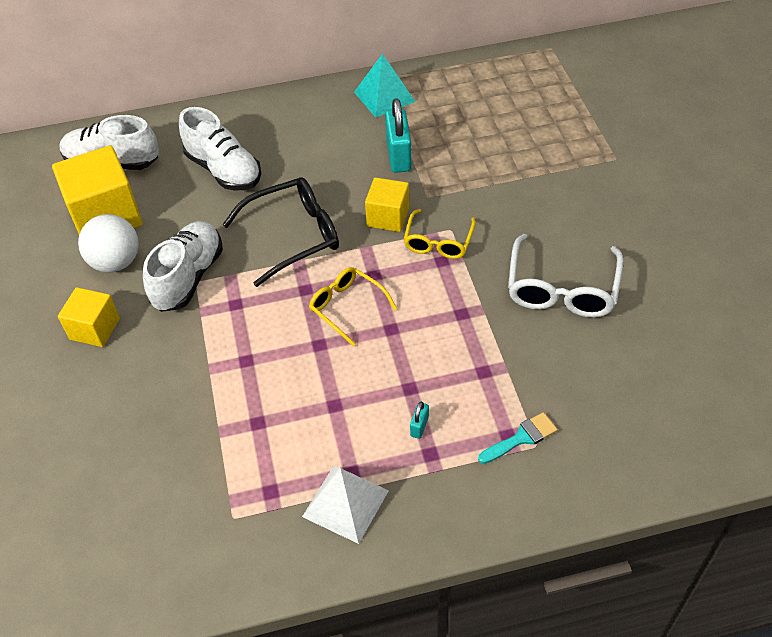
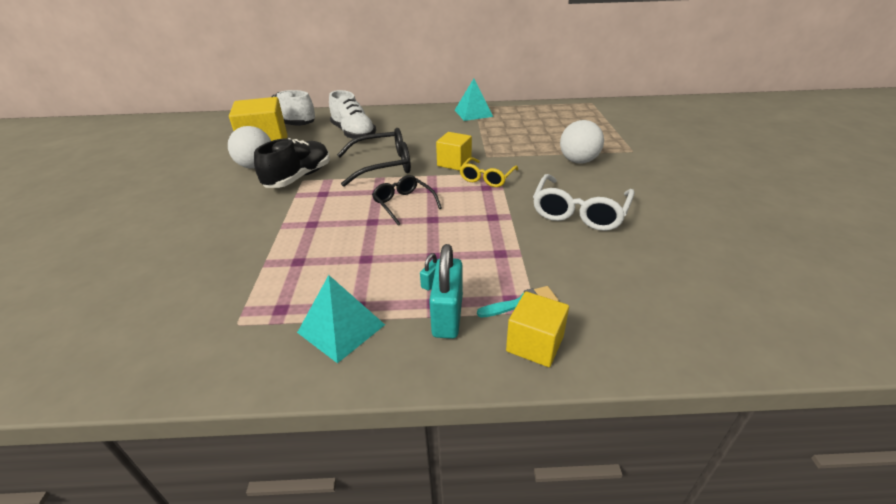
camera: 10 degrees right, 15 degrees down
yellow cube [58,287,120,347] -> yellow cube moved to [506,292,569,367]
white shoe [143,221,223,312] -> black shoe [254,138,330,188]
white pyramid [302,466,389,544] -> turquoise pyramid [297,275,385,363]
yellow glasses [309,267,397,346] -> black glasses [372,175,442,226]
turquoise padlock [385,98,412,173] -> turquoise padlock moved to [429,244,463,339]
none -> white ball [560,120,604,164]

